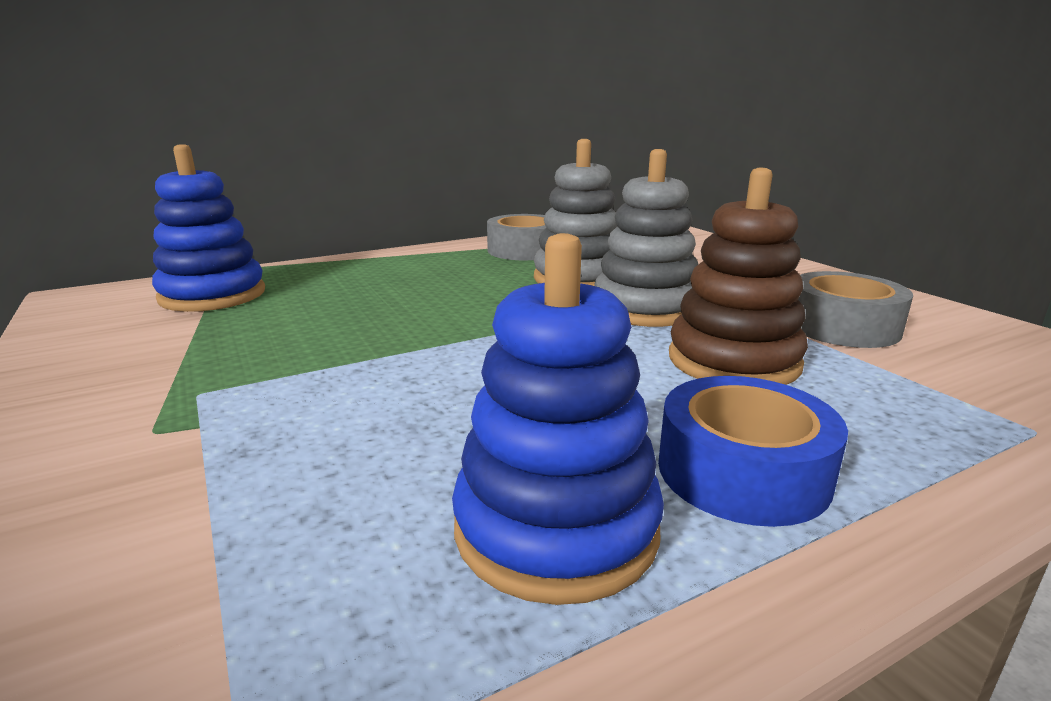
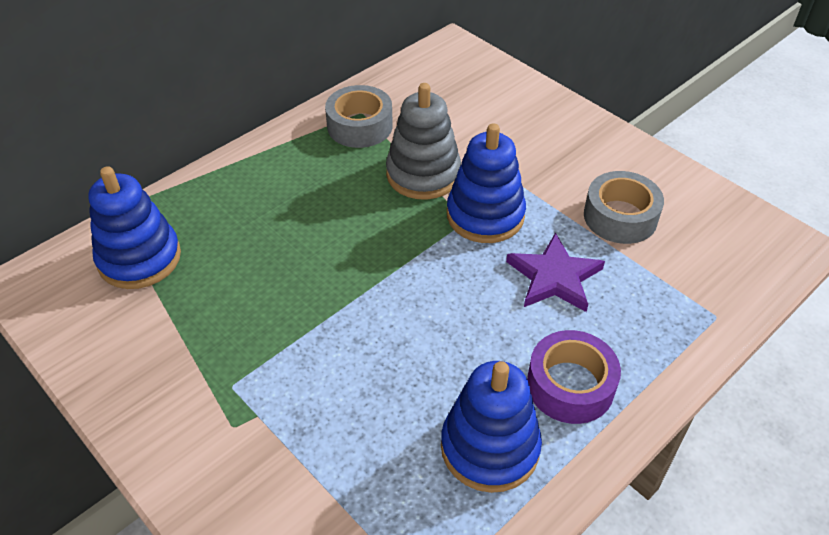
camera: 15 degrees left, 25 degrees up
grey stacking toy [594,149,698,327] -> blue stacking toy [447,123,526,243]
blue tape [658,376,848,527] -> purple tape [527,330,621,424]
brown stacking toy [669,168,808,385] -> purple star [506,232,605,312]

